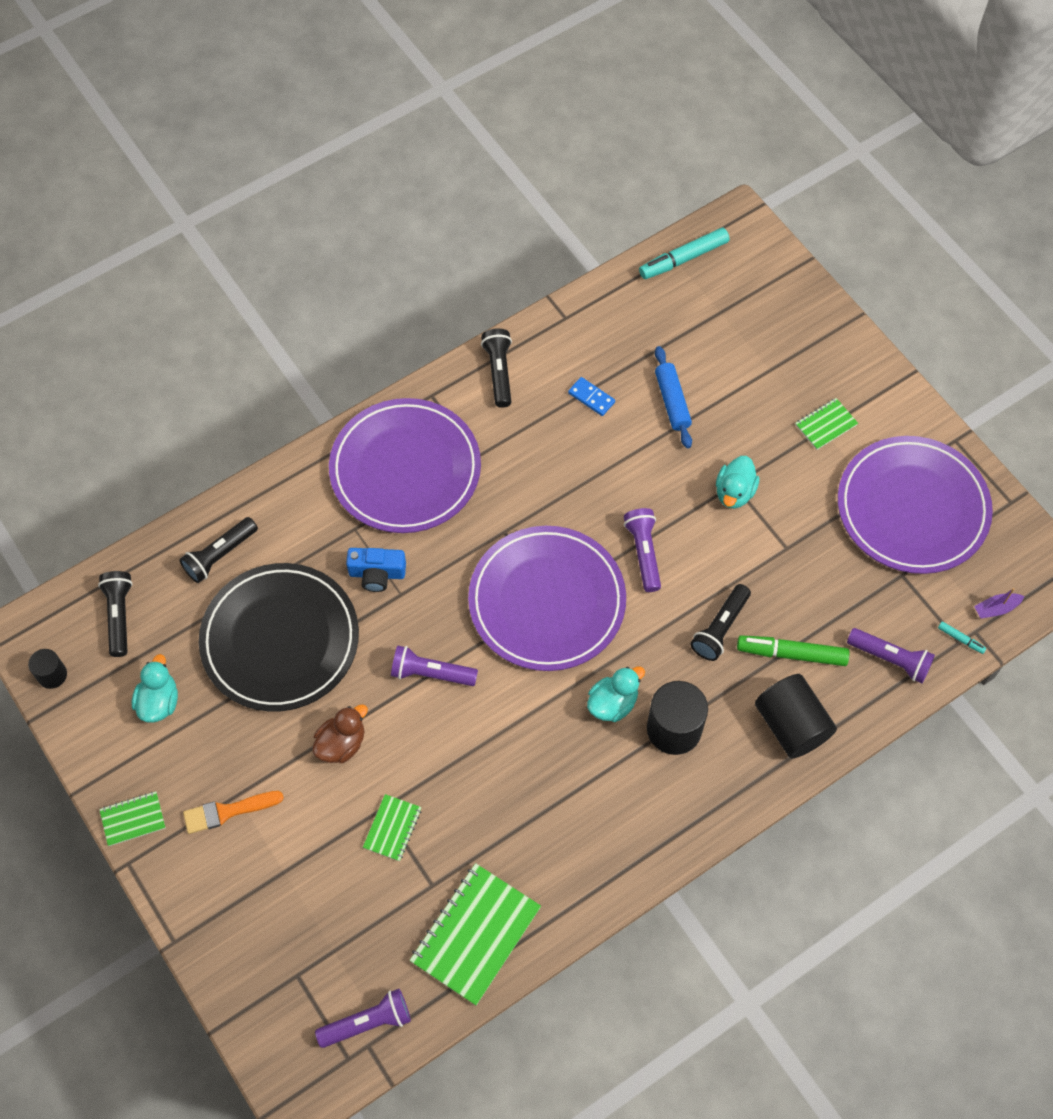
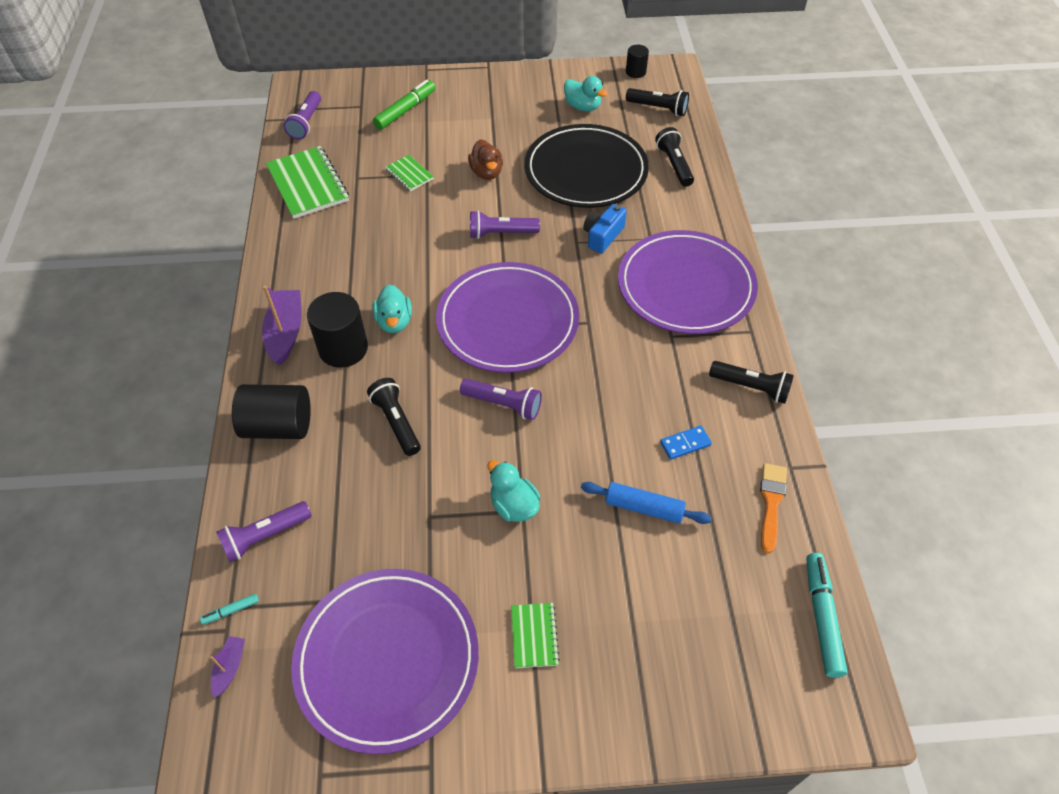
camera: 120 degrees right, 10 degrees down
green notebook [99,791,166,846] -> none
orange brush [183,791,284,834] -> orange brush moved to [760,463,787,553]
purple flashlight [391,645,478,686] -> purple flashlight turned 135 degrees counterclockwise [470,210,540,239]
green marker [737,635,850,666] -> green marker moved to [373,80,435,130]
none -> purple boat [262,285,302,366]

